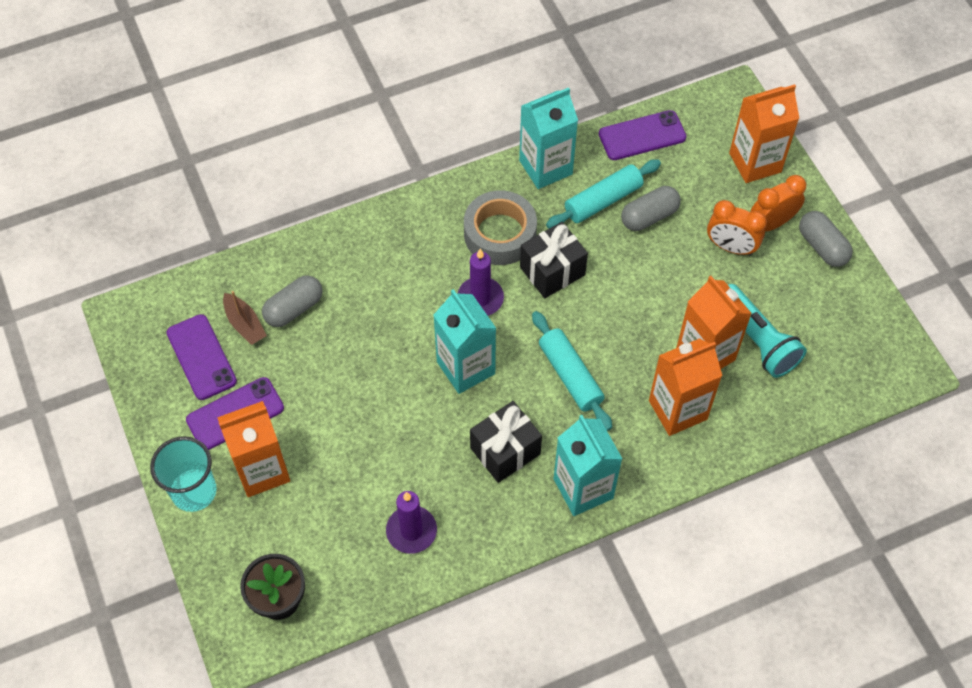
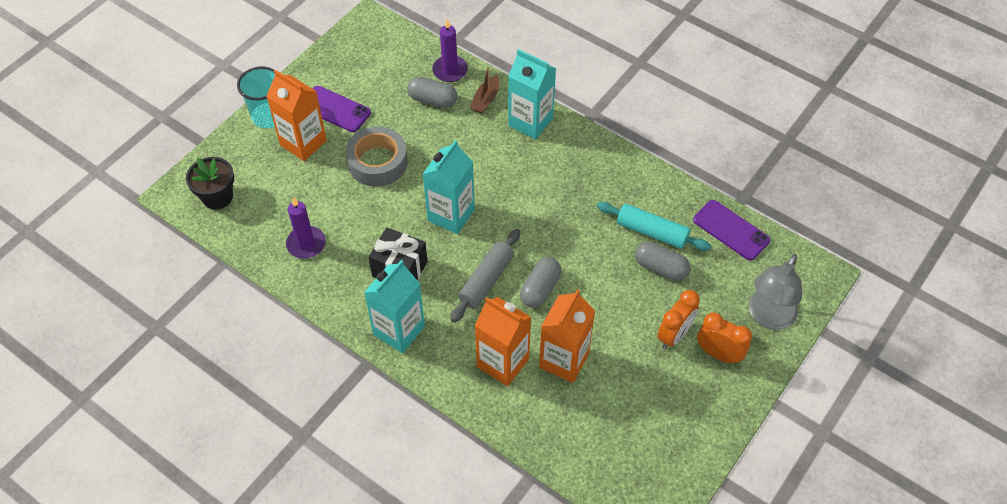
camera: 60 degrees right, 5 degrees down
purple phone [166,314,237,400] -> none
brown boat [223,291,267,345] -> brown boat moved to [470,67,499,114]
purple candle [457,249,504,316] -> purple candle moved to [432,19,468,82]
grey tape [464,190,537,265] -> grey tape moved to [346,126,408,187]
turquoise carton [519,87,578,189] -> turquoise carton moved to [508,49,556,139]
black gift [520,222,588,298] -> none
turquoise rolling pin [532,311,612,431] -> grey rolling pin [451,229,520,323]
orange clock [707,200,767,255] -> orange clock turned 135 degrees counterclockwise [657,290,700,349]
turquoise flashlight [728,284,807,378] -> none
orange carton [729,84,799,183] -> grey lamp [749,254,802,330]
grey capsule [799,211,853,267] -> grey capsule moved to [520,257,561,308]

